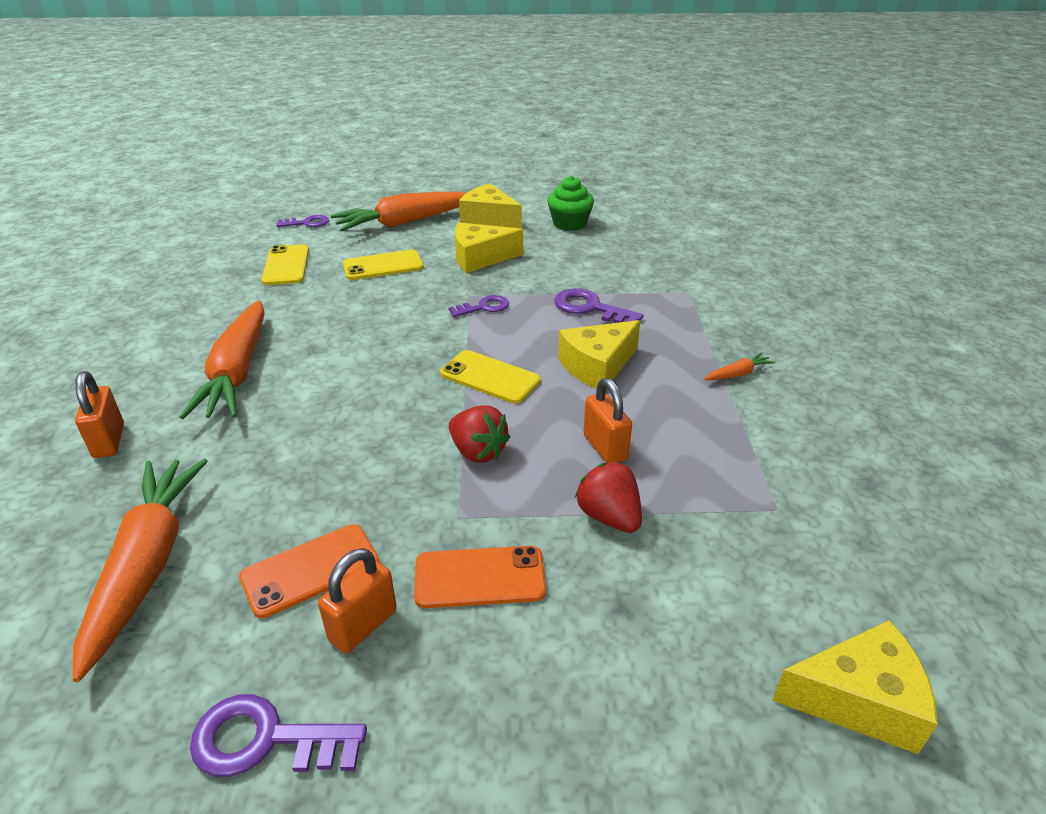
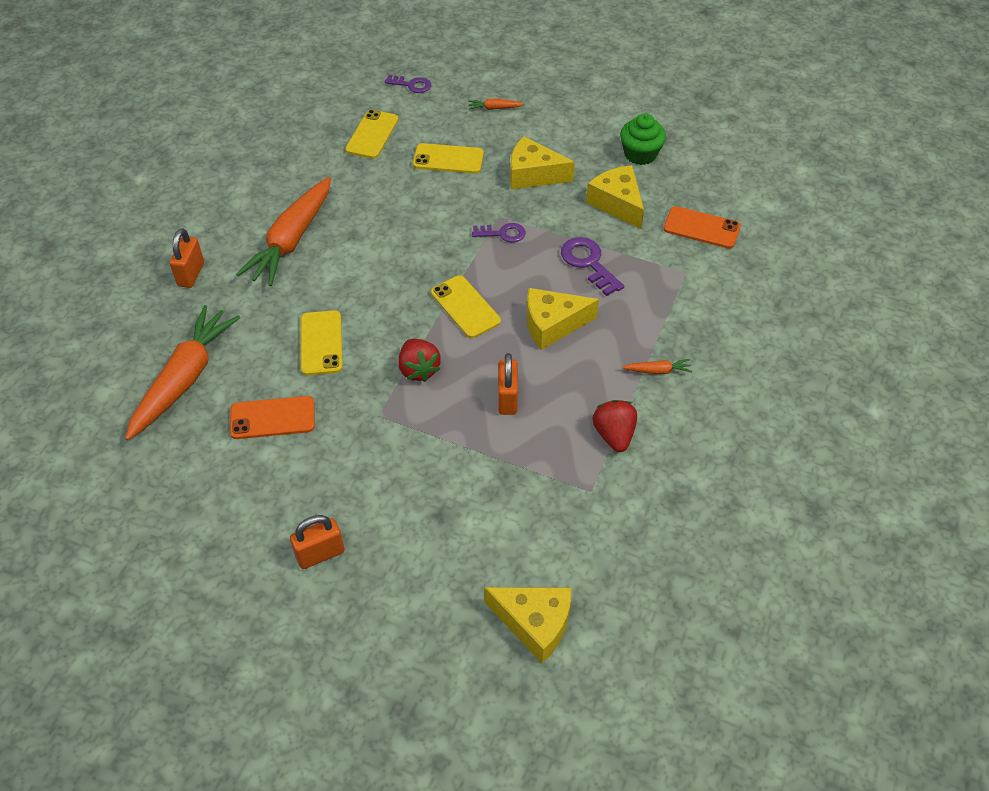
camera: 25 degrees right, 15 degrees up
purple key [190,694,367,777] -> none
orange padlock [318,548,397,653] -> orange padlock moved to [290,515,345,569]
orange carrot [331,192,466,231] -> orange carrot [468,99,525,110], size x0.40
orange phone [414,546,546,608] -> orange phone moved to [663,206,741,249]
yellow cheese [459,184,522,229] -> yellow cheese moved to [586,165,644,229]
red strawberry [575,462,642,533] -> red strawberry moved to [592,400,637,452]
none -> yellow phone [301,310,343,375]

